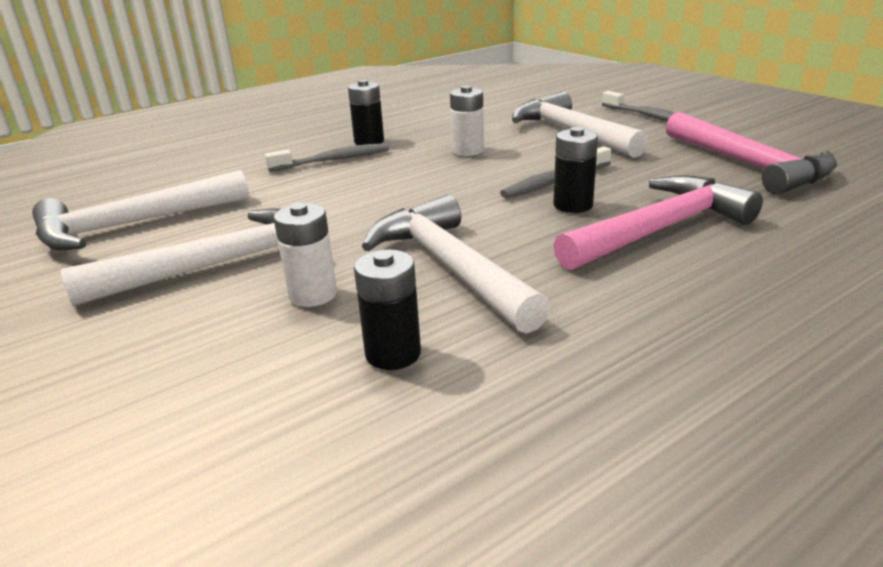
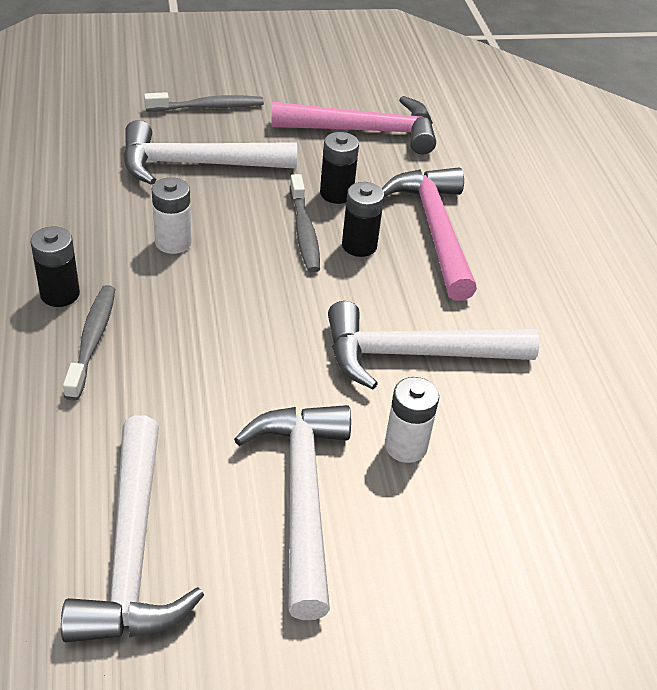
camera: 70 degrees left, 15 degrees up
black battery [354,249,421,370] -> black battery moved to [320,132,359,204]

